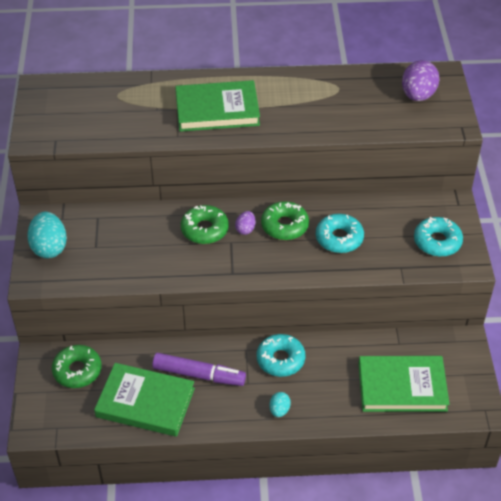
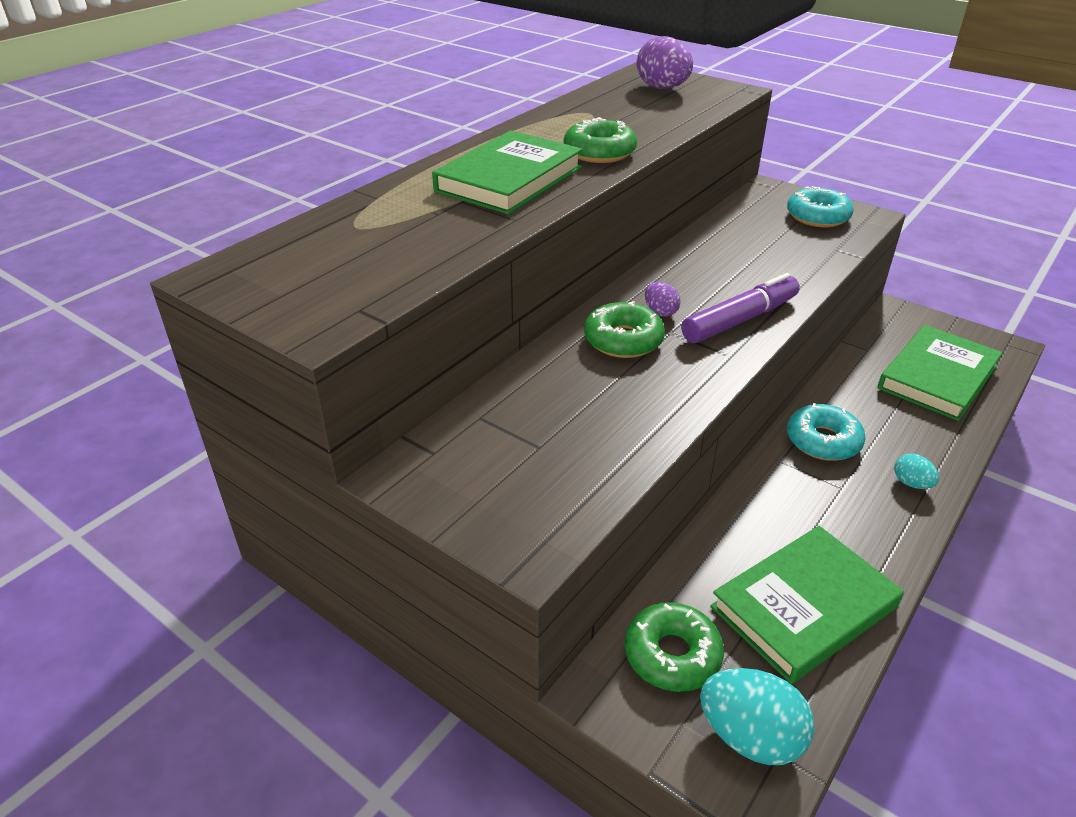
camera: 50 degrees left, 10 degrees down
turquoise egg [27,212,67,259] -> turquoise egg moved to [700,668,814,765]
purple marker [152,353,246,386] -> purple marker moved to [681,273,800,343]
green donut [261,201,309,240] -> green donut moved to [564,117,637,163]
turquoise donut [316,214,364,253] -> none

